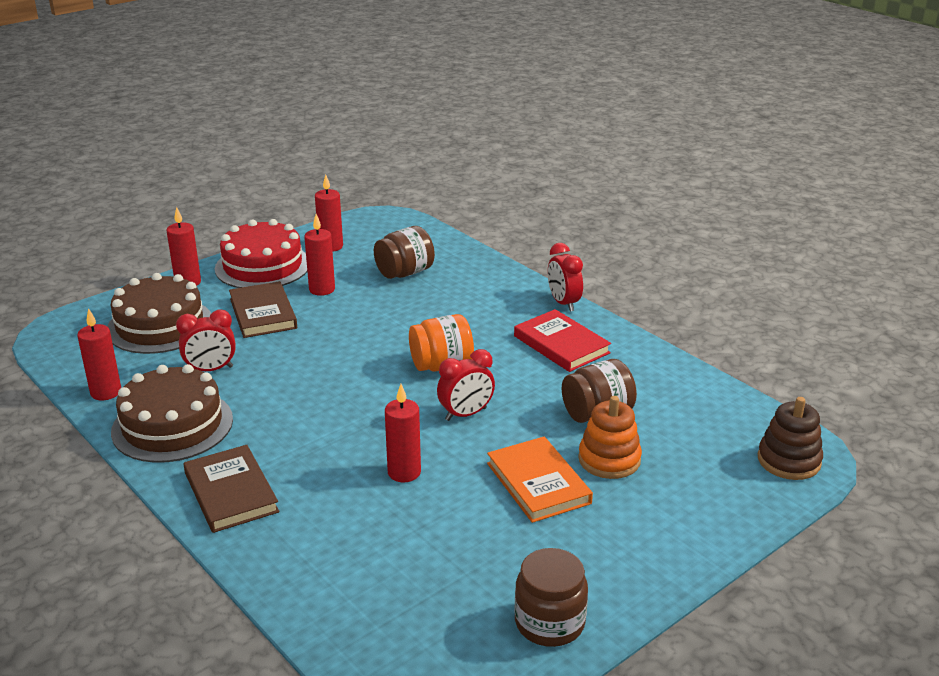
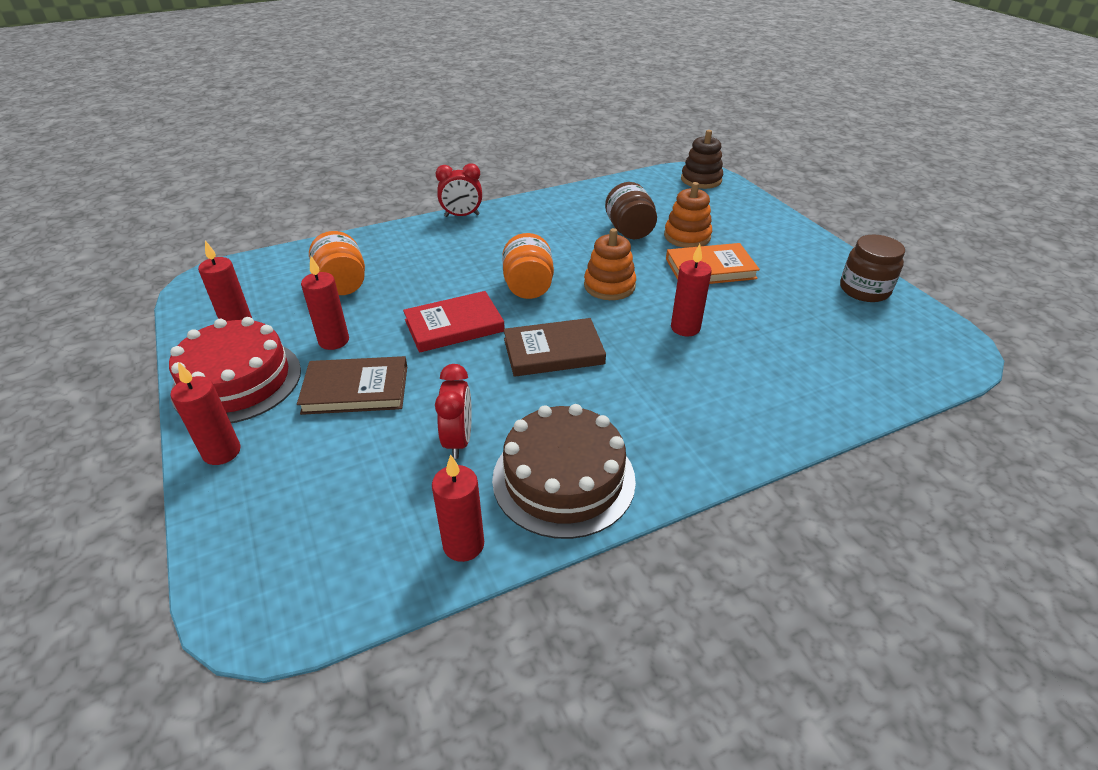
camera: 75 degrees left, 10 degrees up
brown cake [107,273,211,354] -> none
brown book [184,445,279,533] -> brown book moved to [503,318,606,377]
brown jar [374,226,435,279] -> orange jar [309,231,365,295]
red clock [437,349,495,421] -> orange stacking toy [584,228,636,300]
red book [514,309,611,372] -> red book moved to [403,291,505,353]

